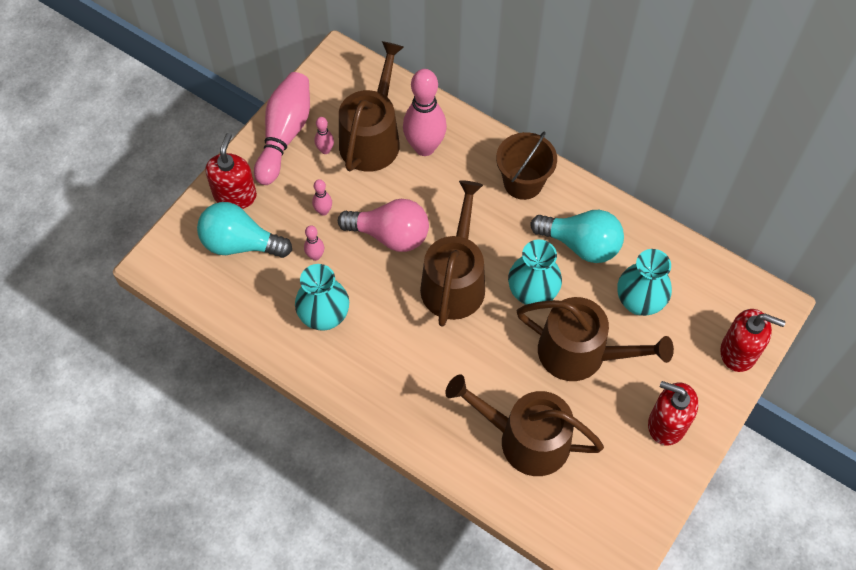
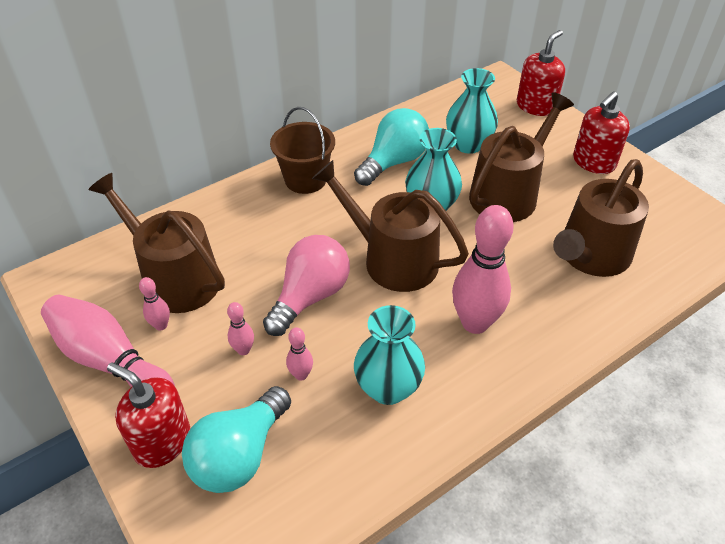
camera: 70 degrees left, 15 degrees down
pink bowling pin [403,69,447,156] -> pink bowling pin moved to [452,205,514,334]

